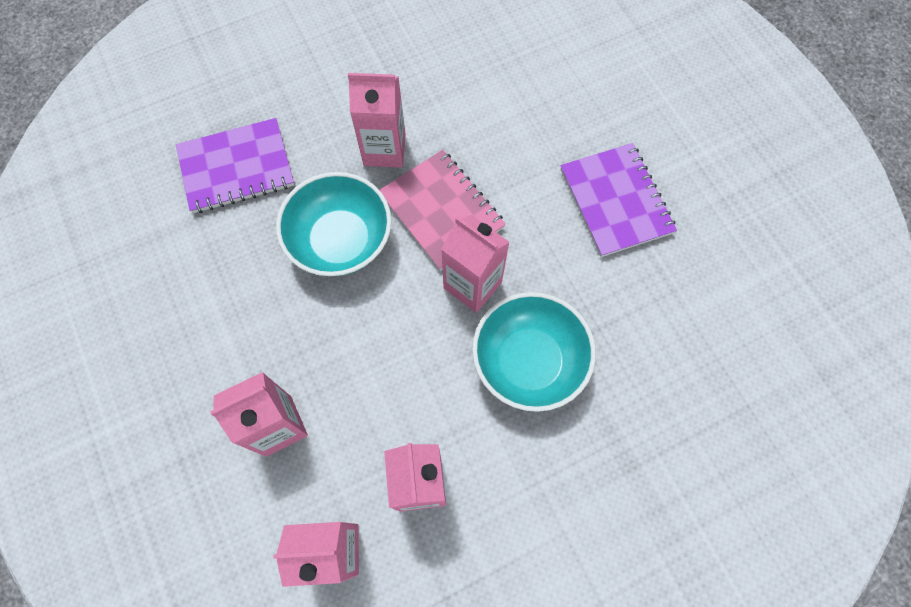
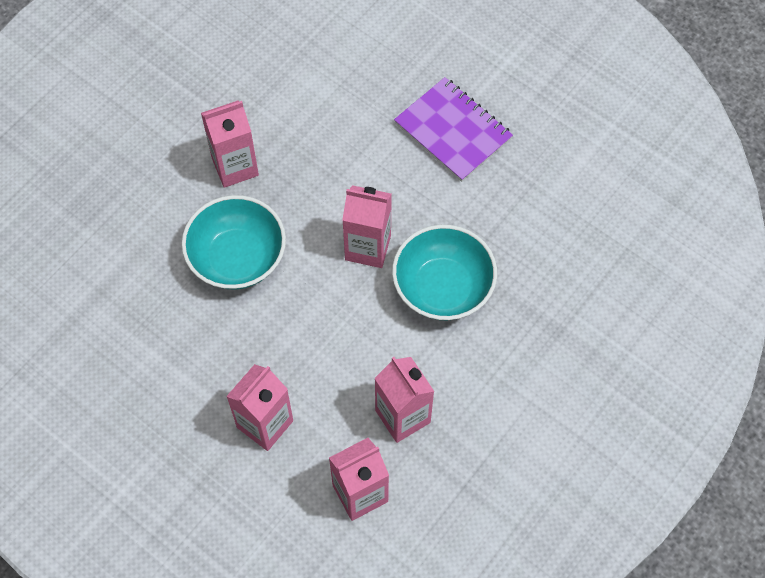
camera: 25 degrees left, 5 degrees down
purple notebook [176,118,294,213] -> none
pink notebook [380,150,506,271] -> none

